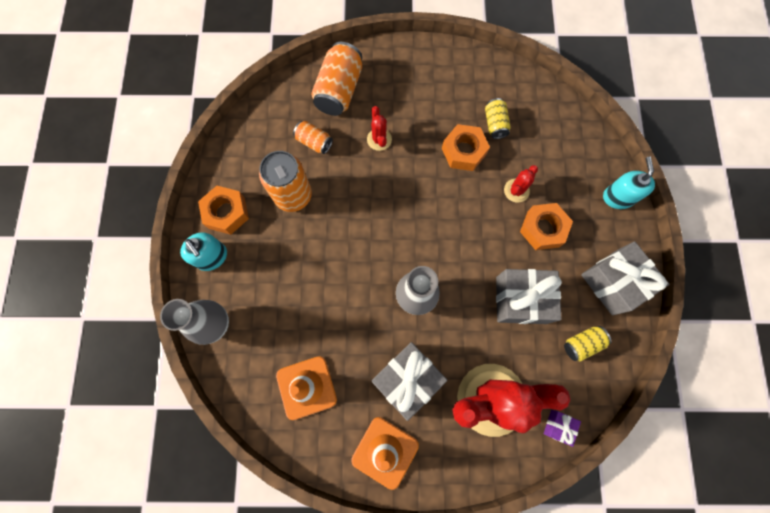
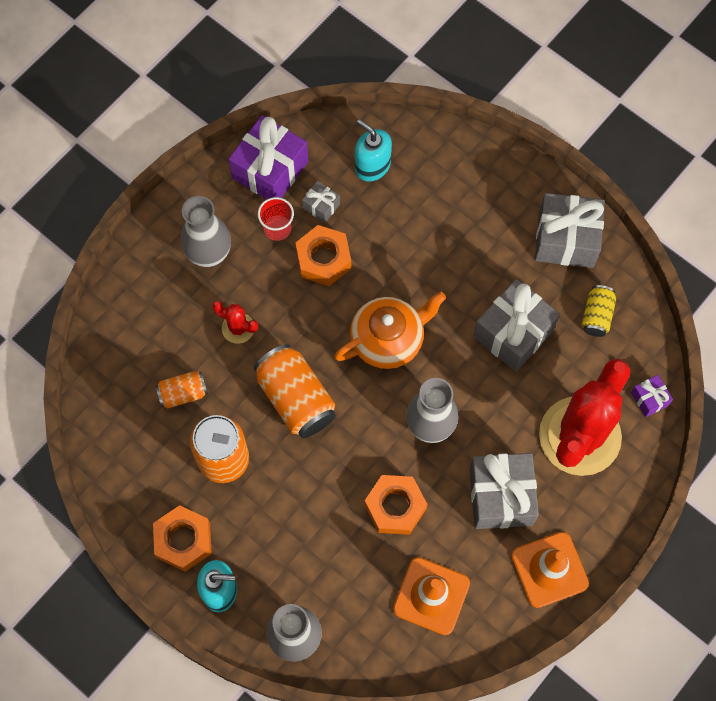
camera: 50 degrees left, 5 degrees down
orange can [311,42,362,116] -> orange can moved to [254,344,336,438]
yellow can [485,98,511,139] -> grey gift [302,181,340,223]
red cactus [504,165,538,203] -> none
orange nut [520,203,573,250] -> orange nut moved to [364,475,427,535]
turquoise soap dispenser [603,156,655,209] -> turquoise soap dispenser moved to [355,119,392,182]
none -> grey vase [181,196,231,267]
none -> purple gift [229,115,309,199]
none -> red cup [258,197,294,241]
none -> orange teapot [334,292,446,369]

